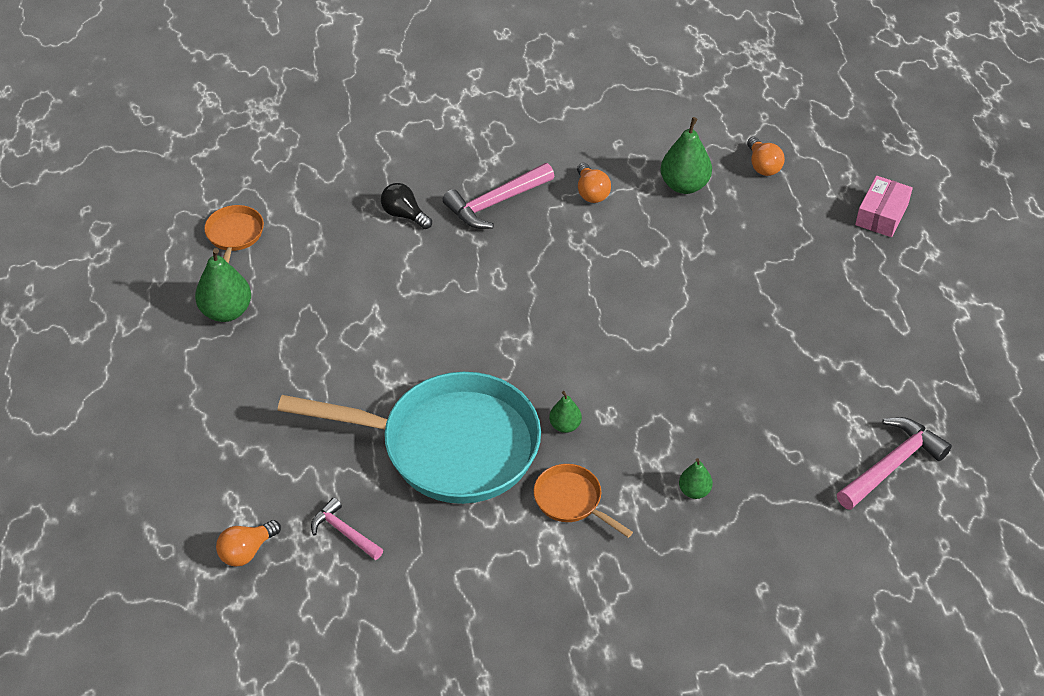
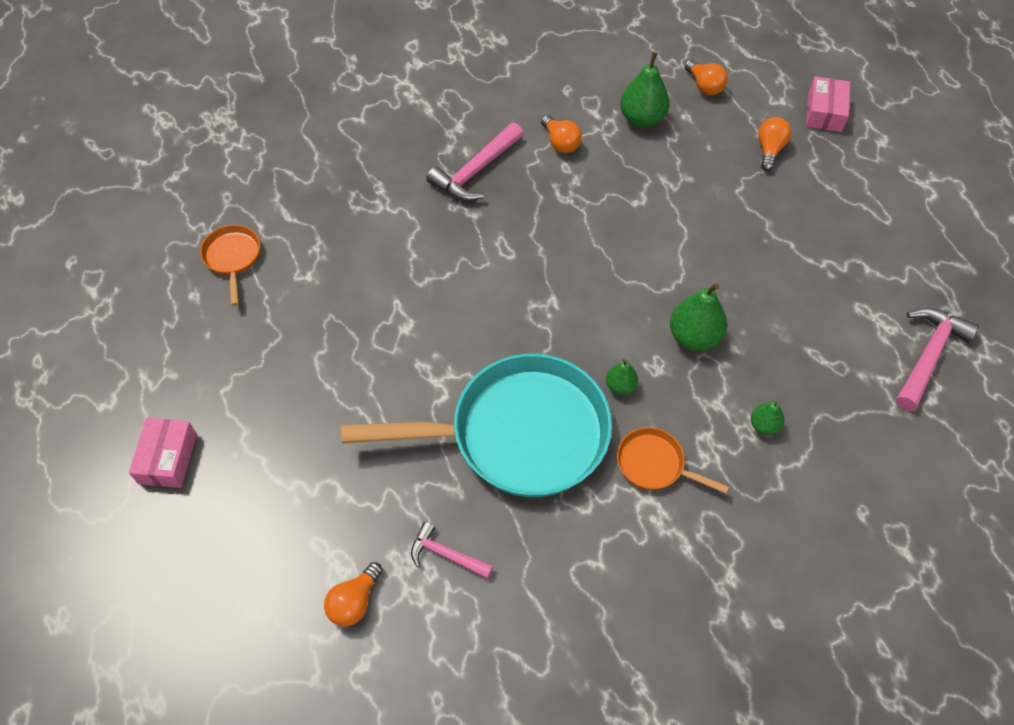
camera: 15 degrees left, 10 degrees up
green pear [195,248,251,322] -> green pear moved to [670,283,727,351]
black light bulb [381,183,432,229] -> none
none -> pink box [129,418,197,488]
none -> orange light bulb [758,117,791,171]

